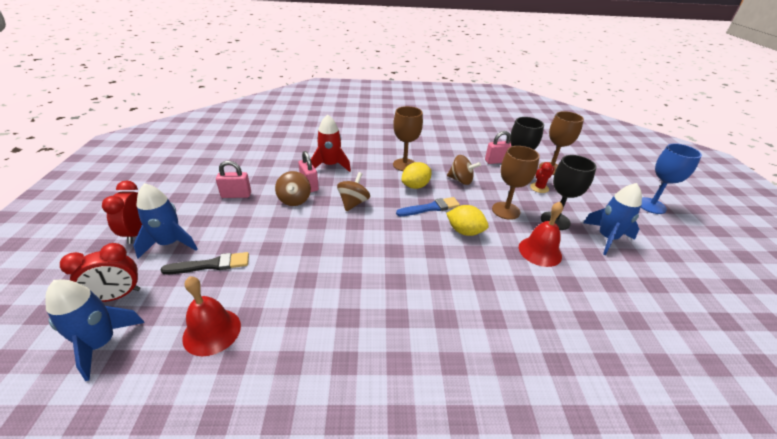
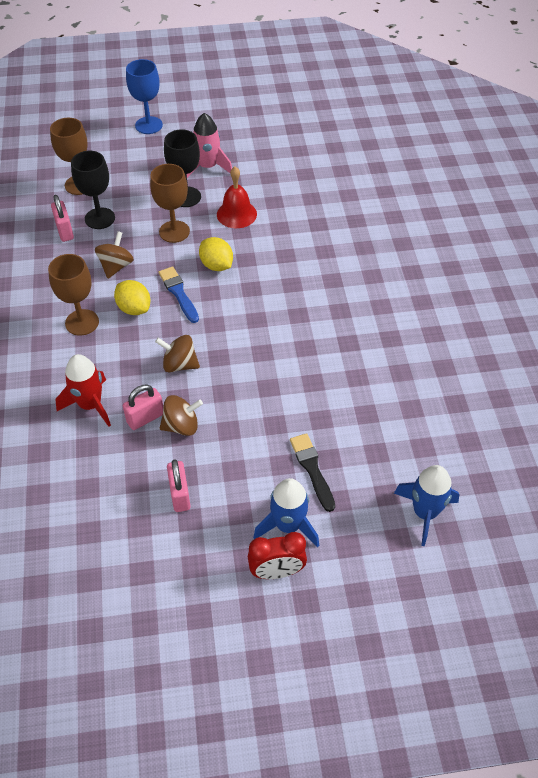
camera: 95 degrees left, 15 degrees up
red clock [60,243,140,302] -> none
red bell [182,276,241,356] -> none
yellow lemon [446,205,489,236] -> yellow lemon turned 60 degrees counterclockwise [199,237,233,271]
red cactus [530,162,554,193] -> none
blue rocket [583,183,642,255] -> pink rocket [186,113,232,178]

